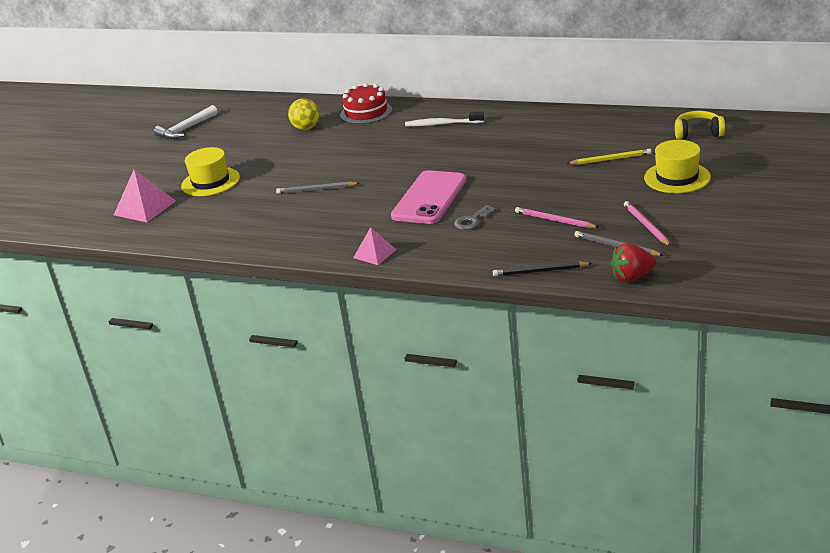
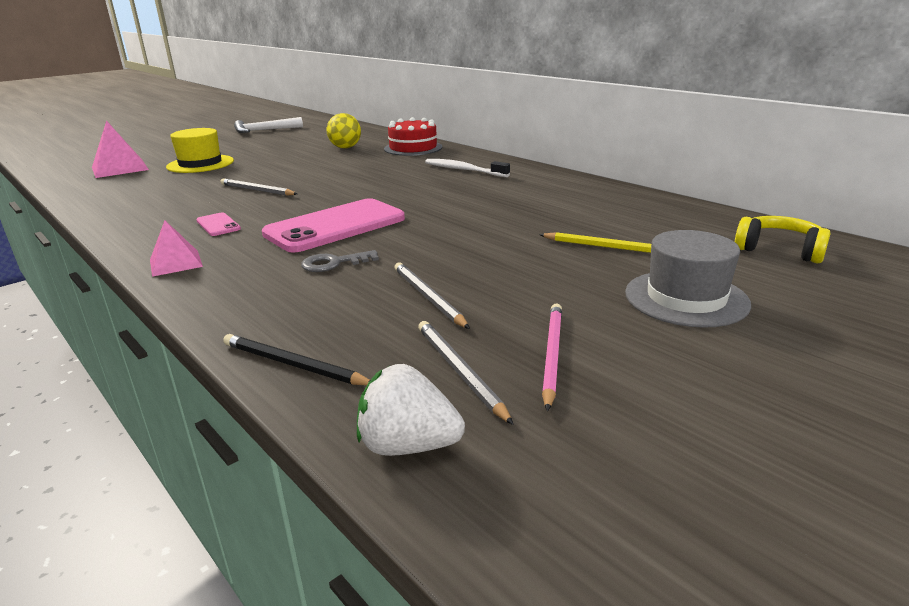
camera: 25 degrees right, 5 degrees down
pink pencil [515,207,599,228] -> grey pencil [394,263,470,329]
red strawberry [611,243,657,282] -> white strawberry [357,364,465,456]
yellow hat [644,140,711,193] -> grey hat [625,230,751,328]
none -> pink phone [196,212,241,236]

